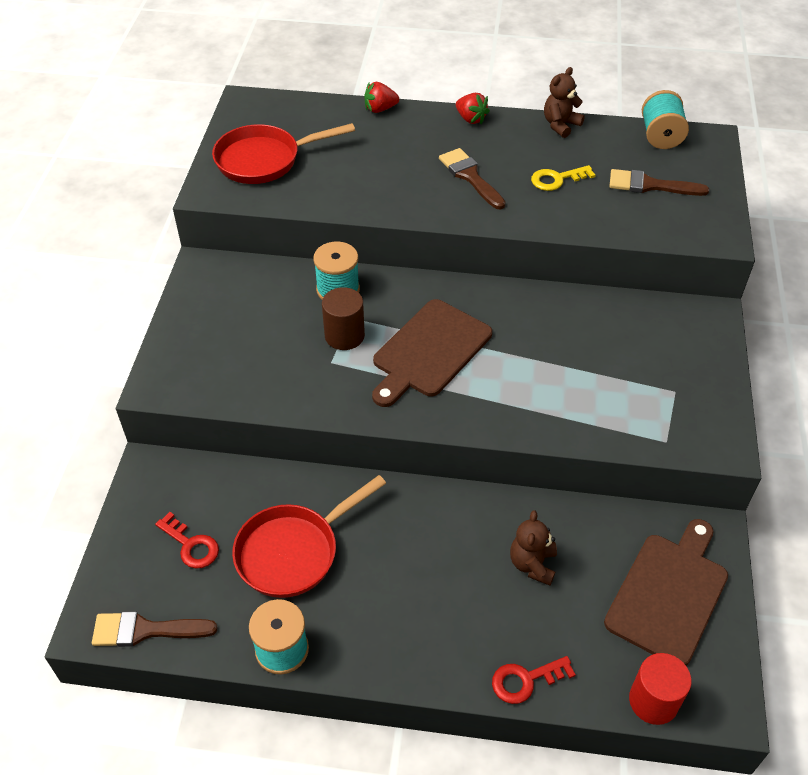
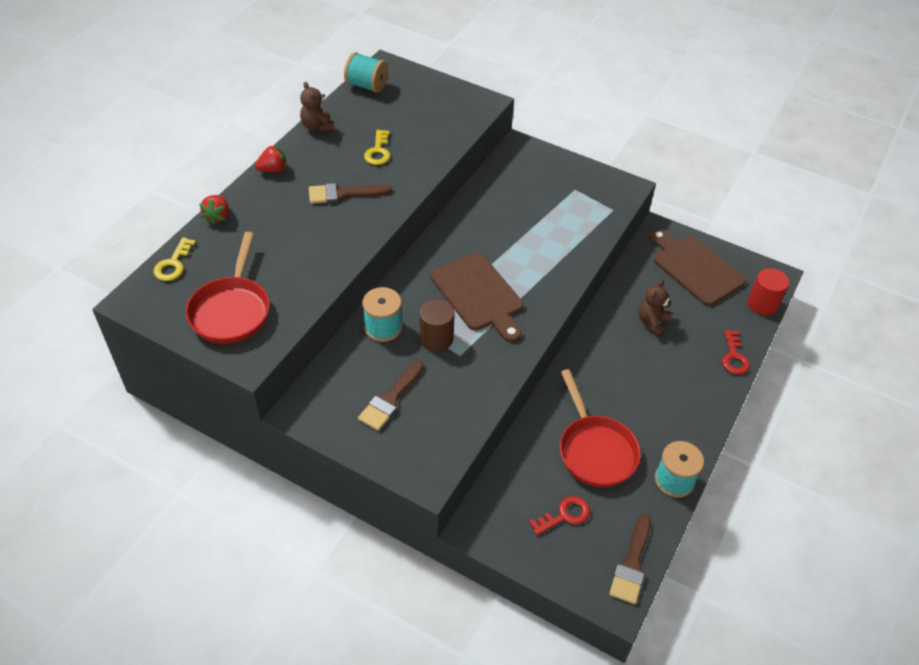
camera: 70 degrees left, 0 degrees up
brown teddy bear [510,510,557,586] -> brown teddy bear turned 90 degrees clockwise [639,279,673,337]
brown brush [609,169,709,196] -> brown brush moved to [358,361,424,431]
none -> yellow key [153,237,196,281]

